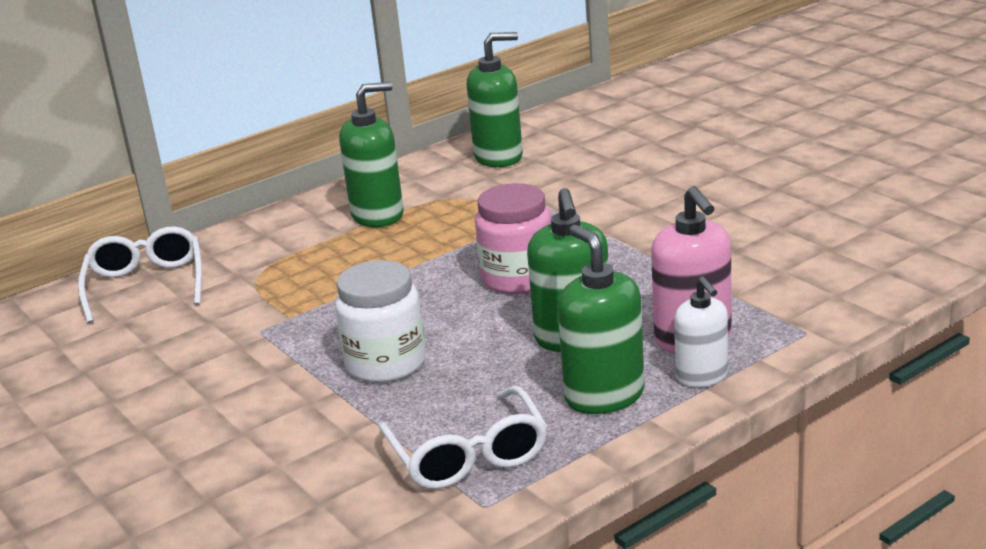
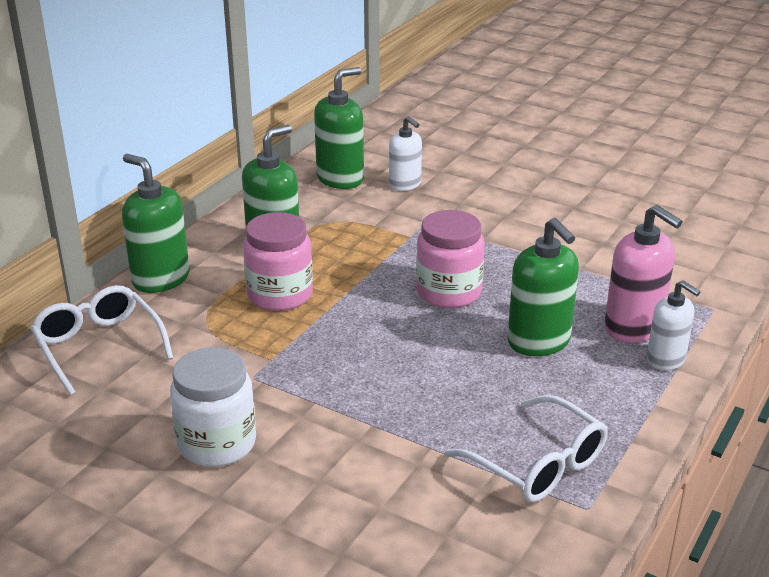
camera: 25 degrees left, 5 degrees up
white jar [335,260,426,383] -> white jar moved to [170,347,256,467]
green soap dispenser [558,225,645,414] -> green soap dispenser moved to [122,154,190,293]
none -> pink jar [243,212,313,311]
none -> white soap dispenser [389,116,422,191]

